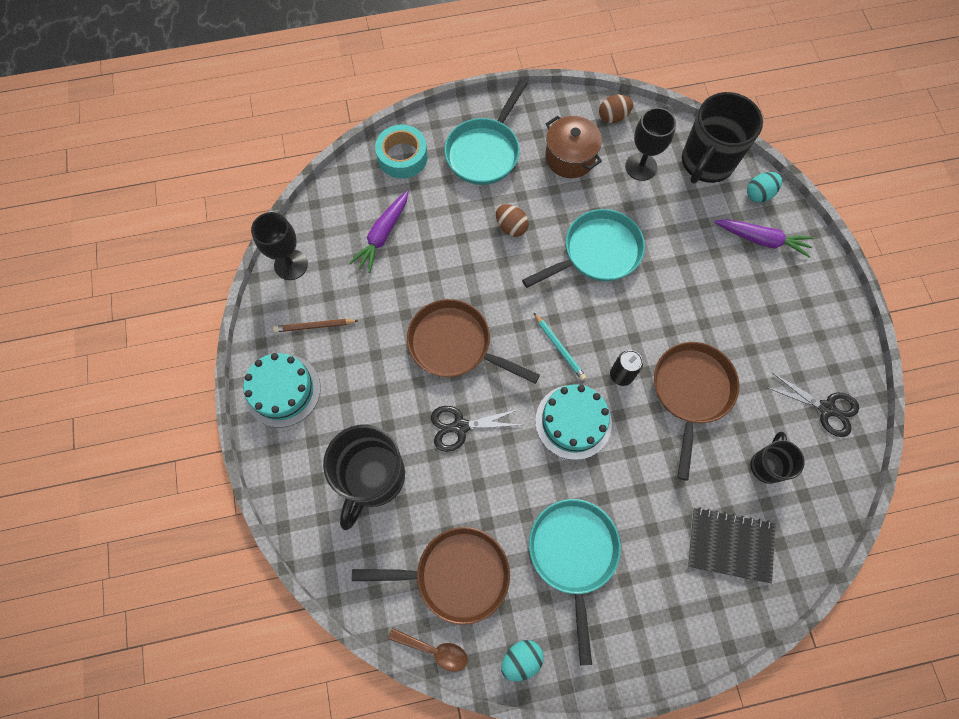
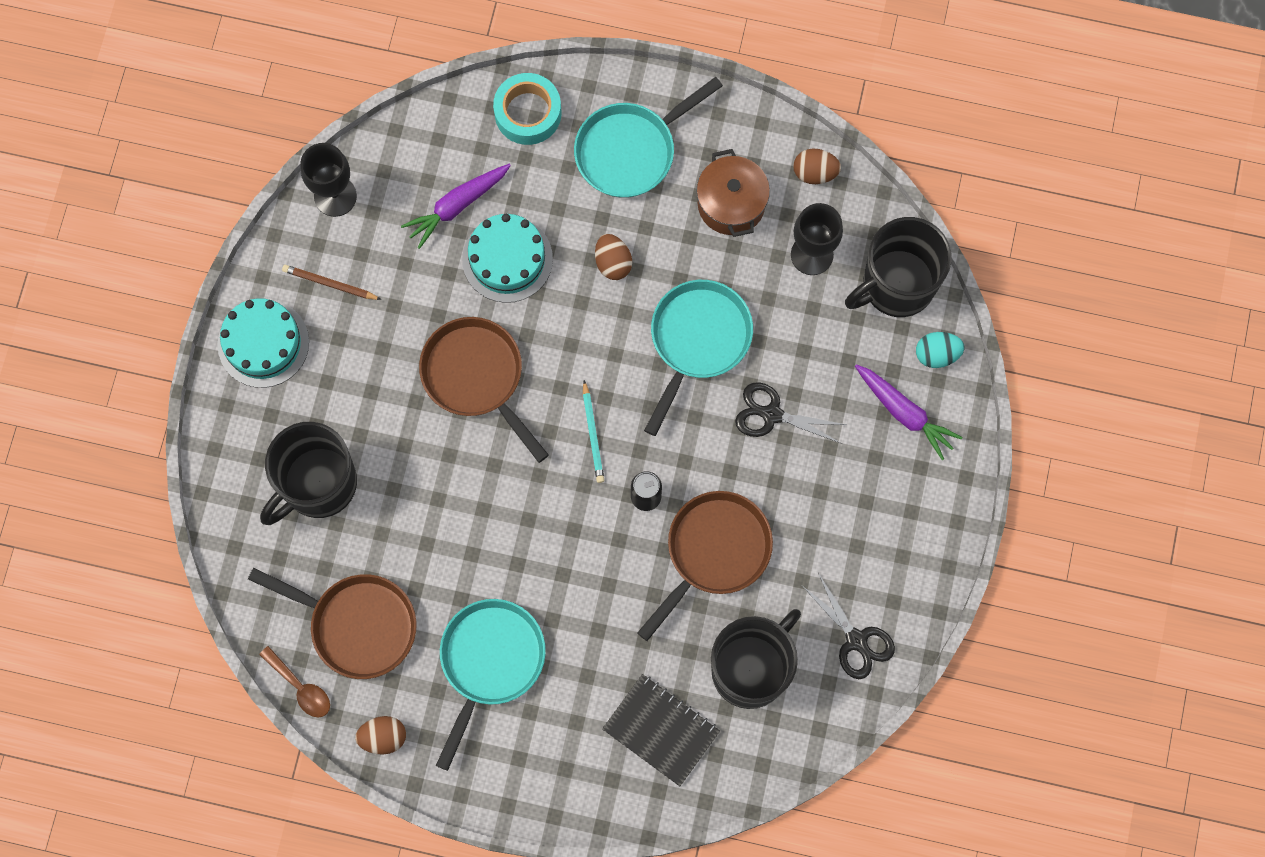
camera: 25 degrees right, 5 degrees up
black scissors [431,406,520,452] -> black scissors moved to [735,382,847,444]
turquoise egg [501,640,544,681] -> brown egg [355,716,406,755]
turquoise pan [522,209,645,288] -> turquoise pan turned 60 degrees counterclockwise [644,280,753,436]
turquoise cake [535,384,612,460] -> turquoise cake moved to [462,214,553,303]
black mug [751,432,804,484] -> black mug [711,609,801,709], size x1.84

